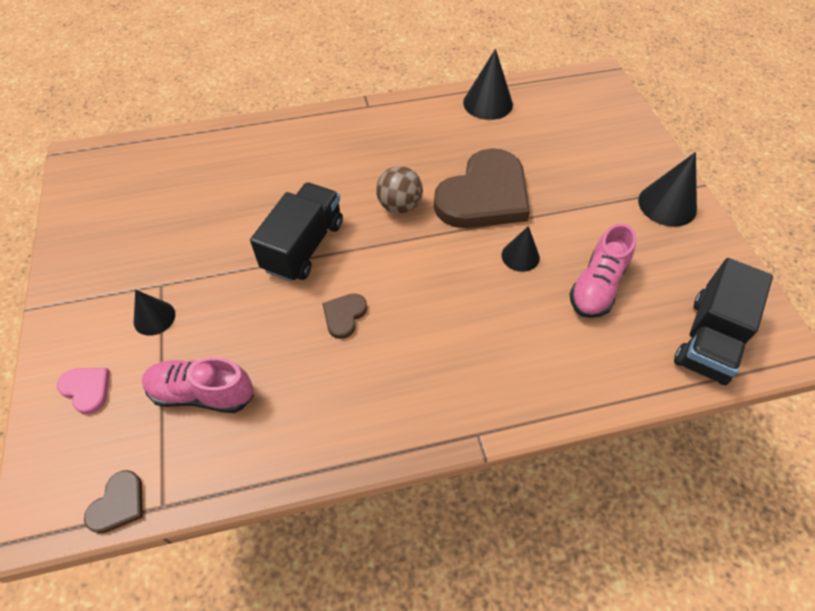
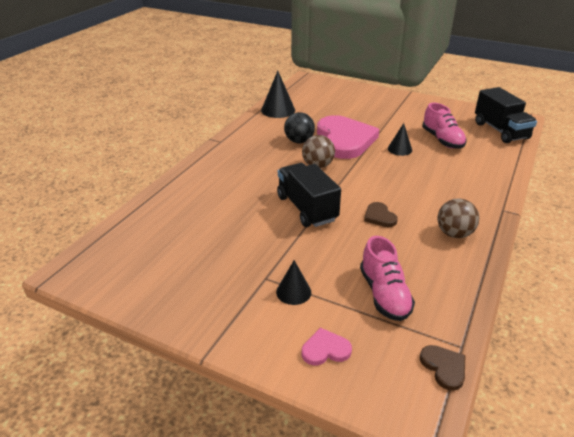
camera: 50 degrees left, 20 degrees down
pink shoe [142,357,254,413] -> pink shoe turned 60 degrees counterclockwise [360,236,415,321]
brown heart [434,148,530,228] -> pink heart [317,115,379,159]
black cone [638,152,697,227] -> none
none -> black ball [284,112,315,143]
none -> brown ball [437,198,479,238]

